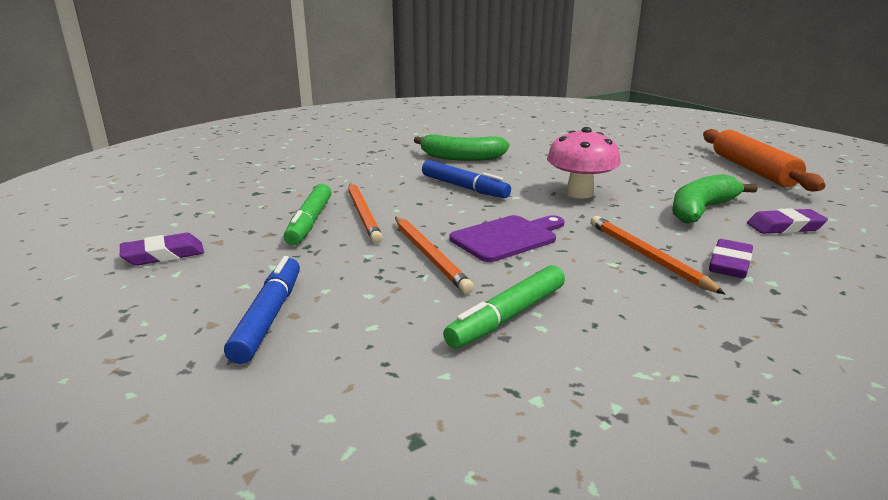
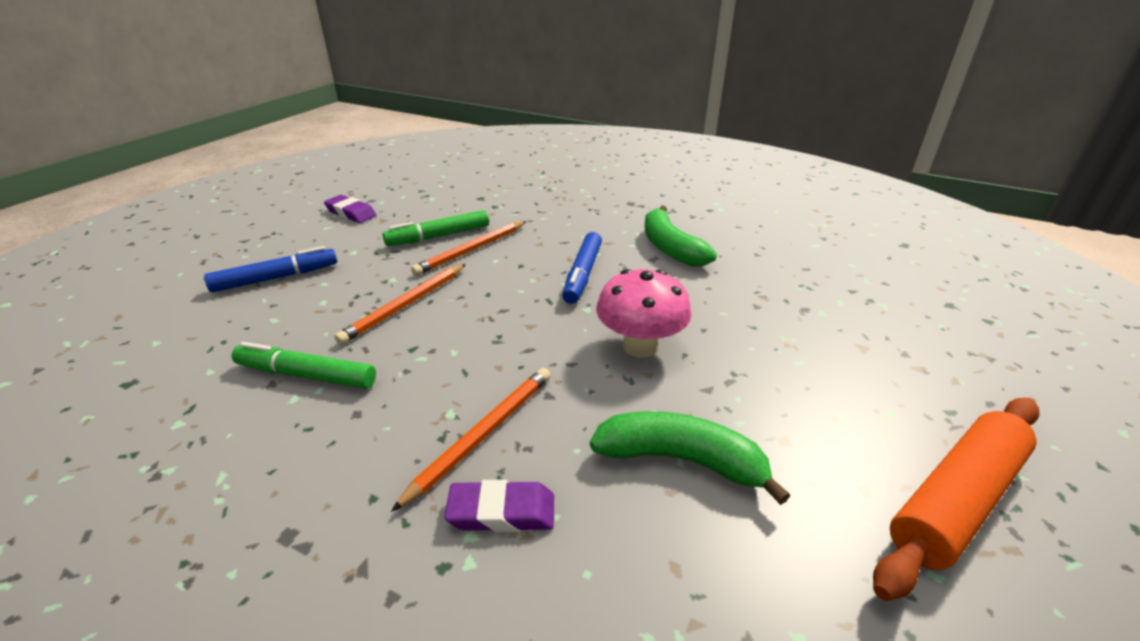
camera: 60 degrees right, 10 degrees up
purple cutting board [449,215,564,262] -> none
purple eraser [747,208,828,234] -> none

